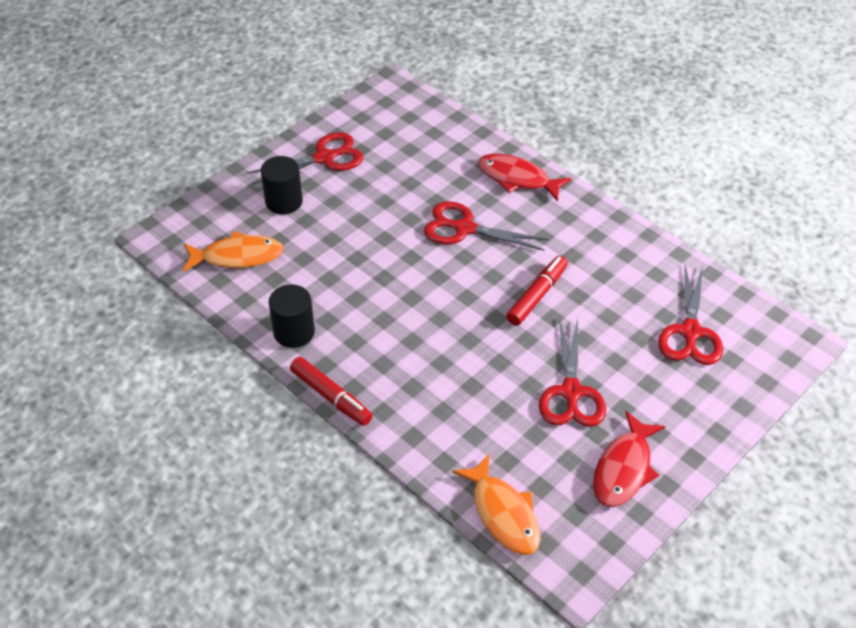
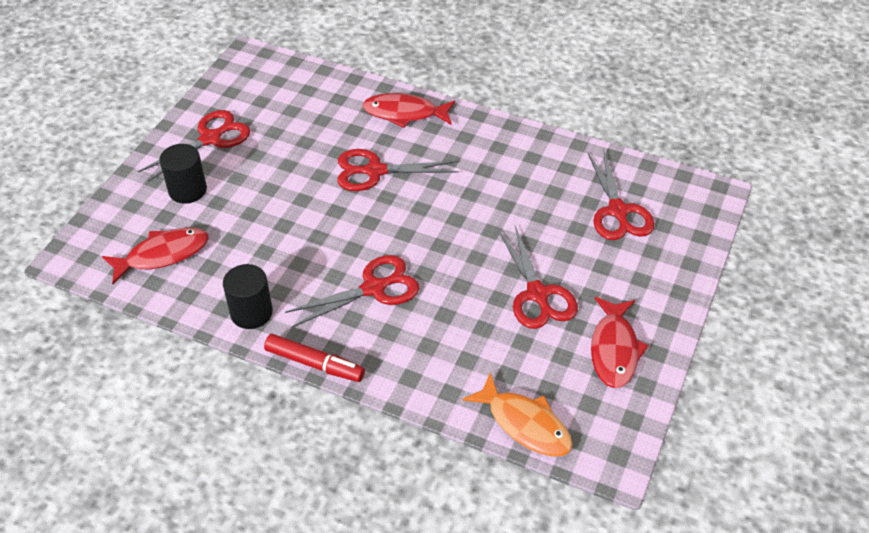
camera: 20 degrees left, 0 degrees up
orange fish [183,231,284,272] -> red fish [102,228,208,284]
red marker [506,256,568,326] -> none
none -> red scissors [285,255,419,327]

